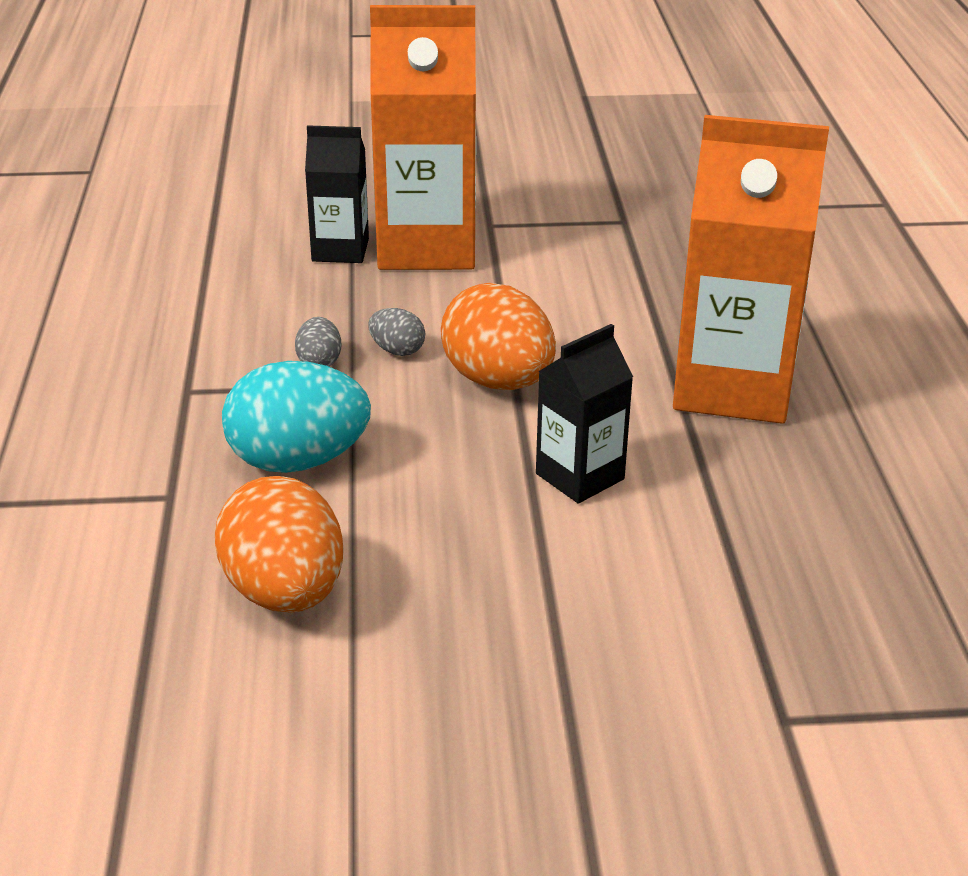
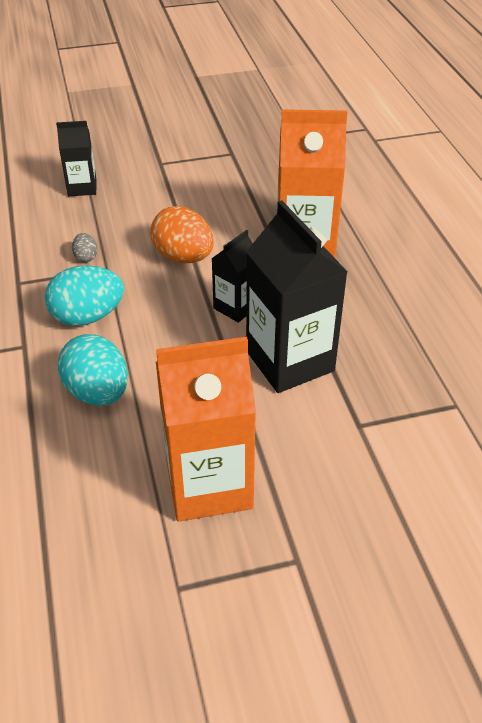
camera: 10 degrees left, 10 degrees up
orange egg [215,476,344,613] -> turquoise egg [58,334,128,406]
grey egg [368,308,425,356] -> none
orange carton [370,5,476,270] -> orange carton moved to [156,337,256,521]
none -> black carton [246,200,348,393]

